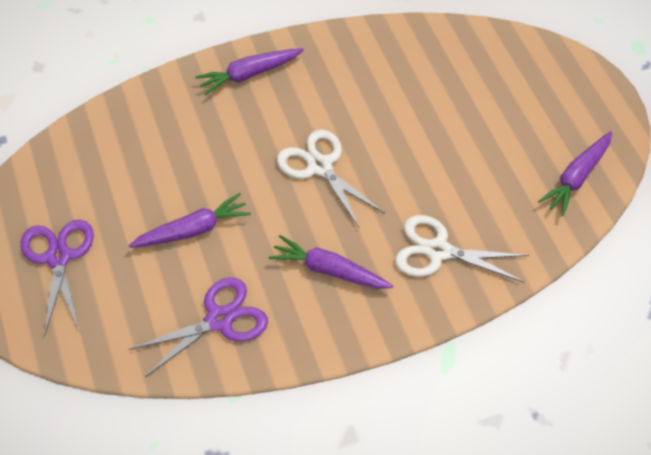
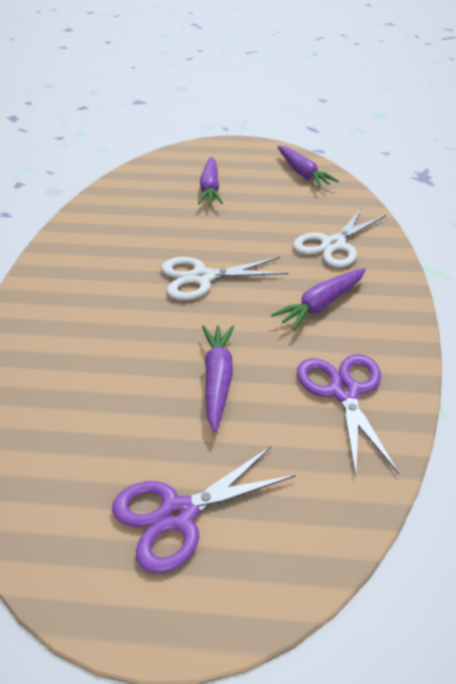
camera: 65 degrees left, 15 degrees down
purple scissors [21,220,94,336] -> purple scissors turned 45 degrees counterclockwise [112,446,296,573]
purple carrot [195,48,304,95] -> purple carrot moved to [198,157,223,204]

